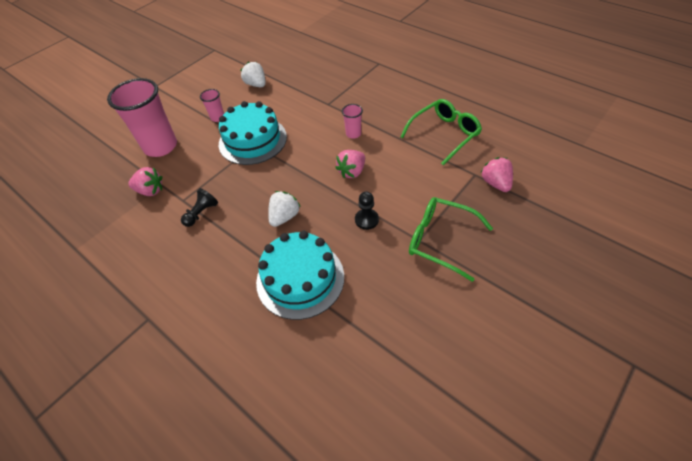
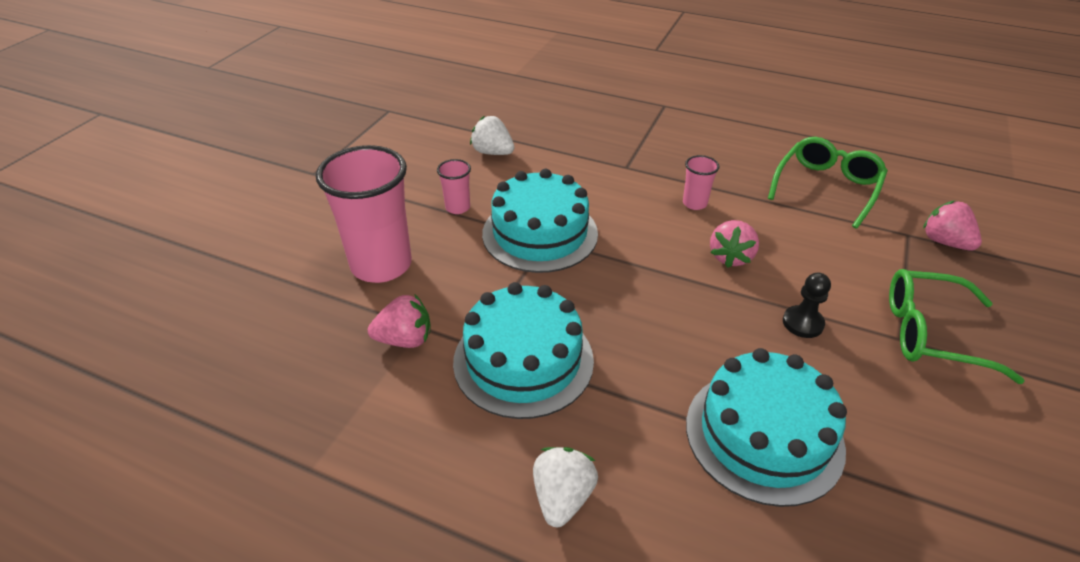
camera: 20 degrees left, 10 degrees down
black pawn [181,188,218,227] -> turquoise cake [453,282,594,419]
white strawberry [268,191,301,227] -> white strawberry moved to [533,447,598,527]

